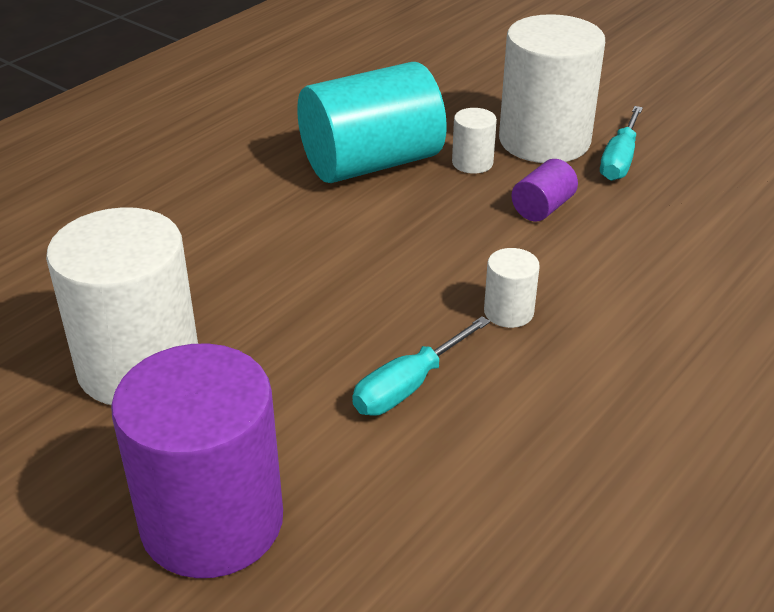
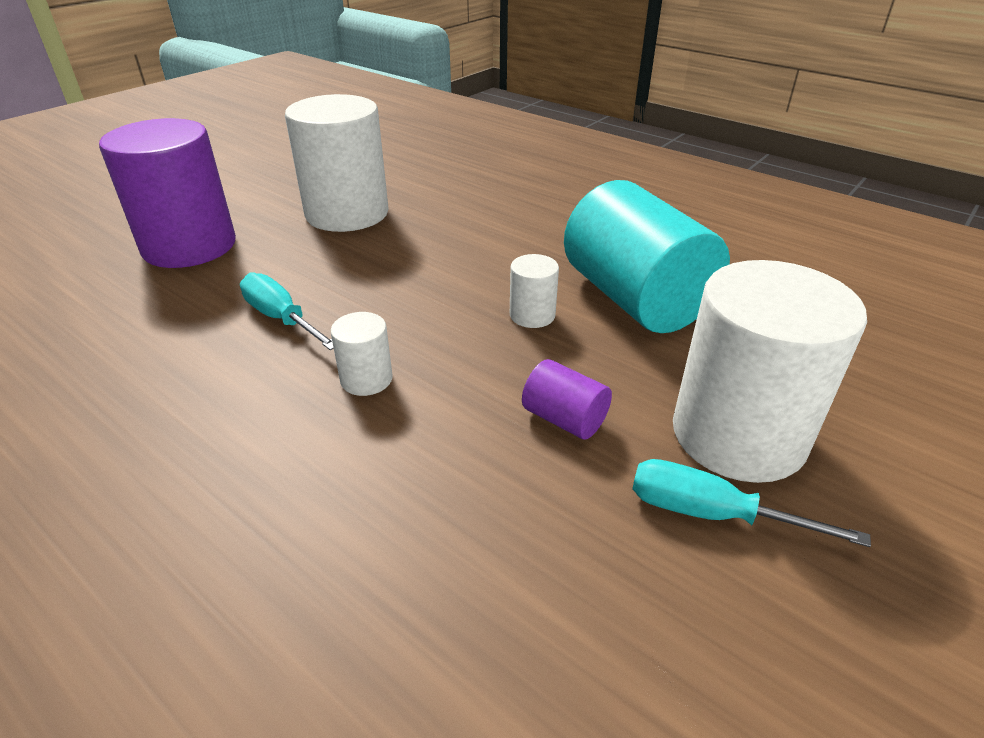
camera: 90 degrees right, 0 degrees up
white cylinder [452,108,497,174] -> white cylinder moved to [510,254,559,328]

